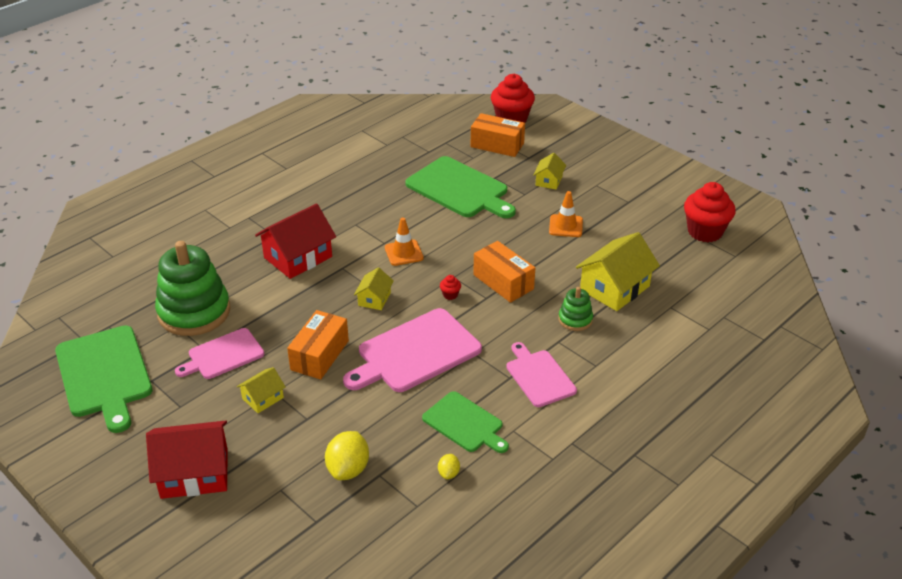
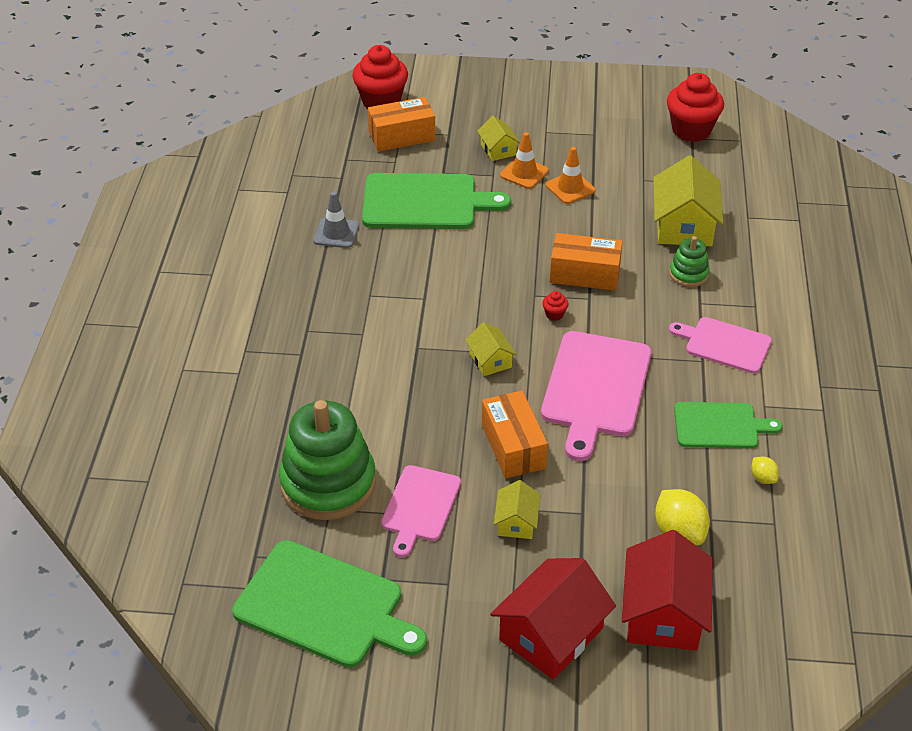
camera: 40 degrees left, 5 degrees up
red house [255,203,336,279] -> red house moved to [622,530,713,651]
orange traffic cone [385,217,424,266] -> orange traffic cone moved to [500,132,549,189]
none -> grey traffic cone [313,192,359,248]

